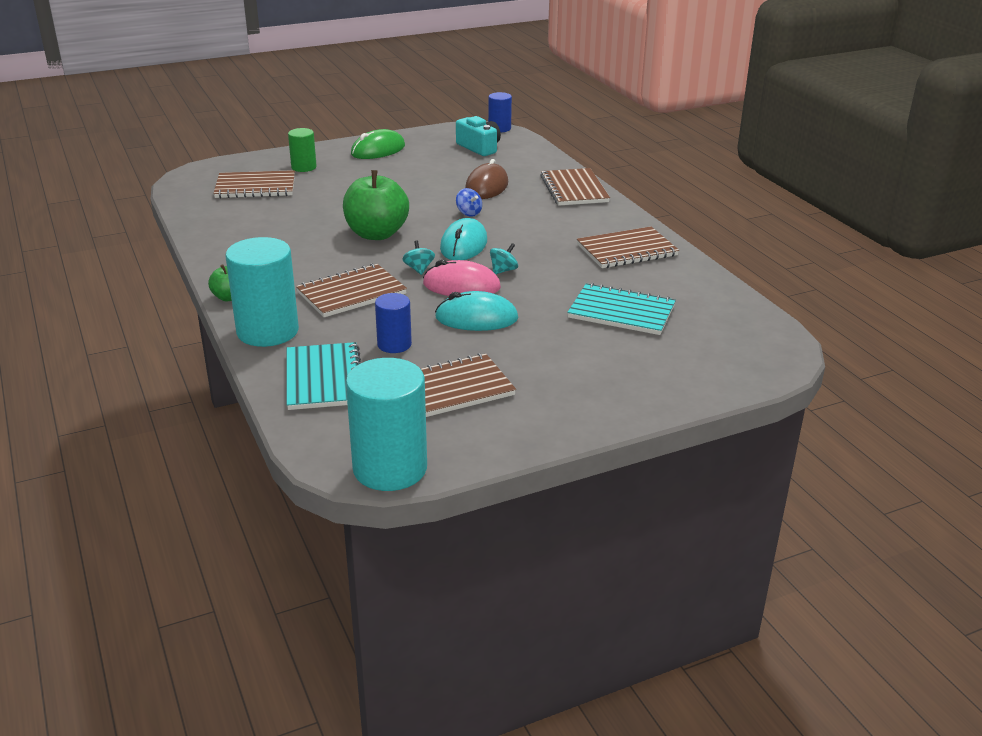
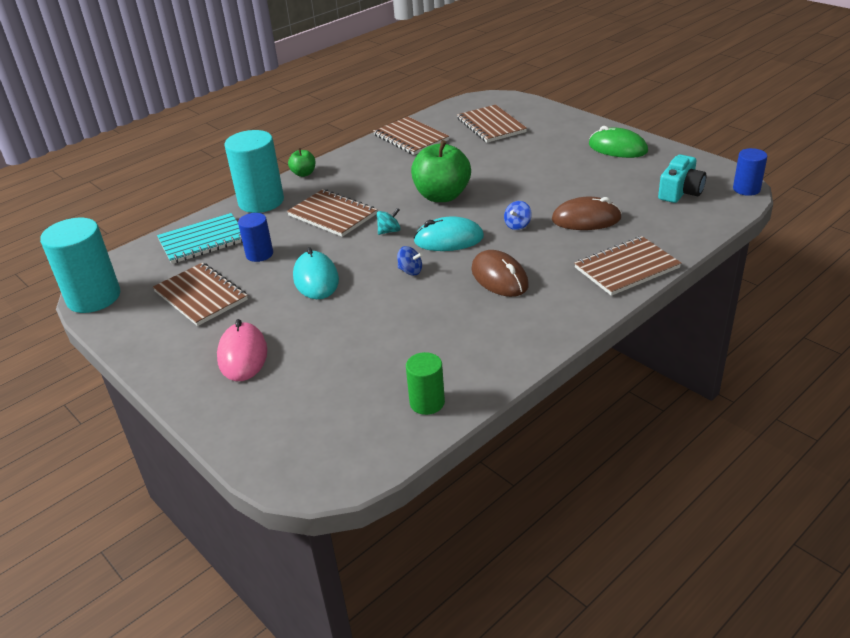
camera: 75 degrees right, 5 degrees up
green cylinder [288,128,317,172] -> green cylinder moved to [406,352,445,415]
pink mouse [423,259,501,296] -> pink mouse moved to [217,319,267,381]
turquoise spinning top [490,243,518,274] -> blue spinning top [397,246,423,276]
turquoise notebook [567,283,676,335] -> none
brown notebook [577,226,679,268] -> brown notebook moved to [373,117,449,155]
none -> brown mouse [471,250,529,297]

